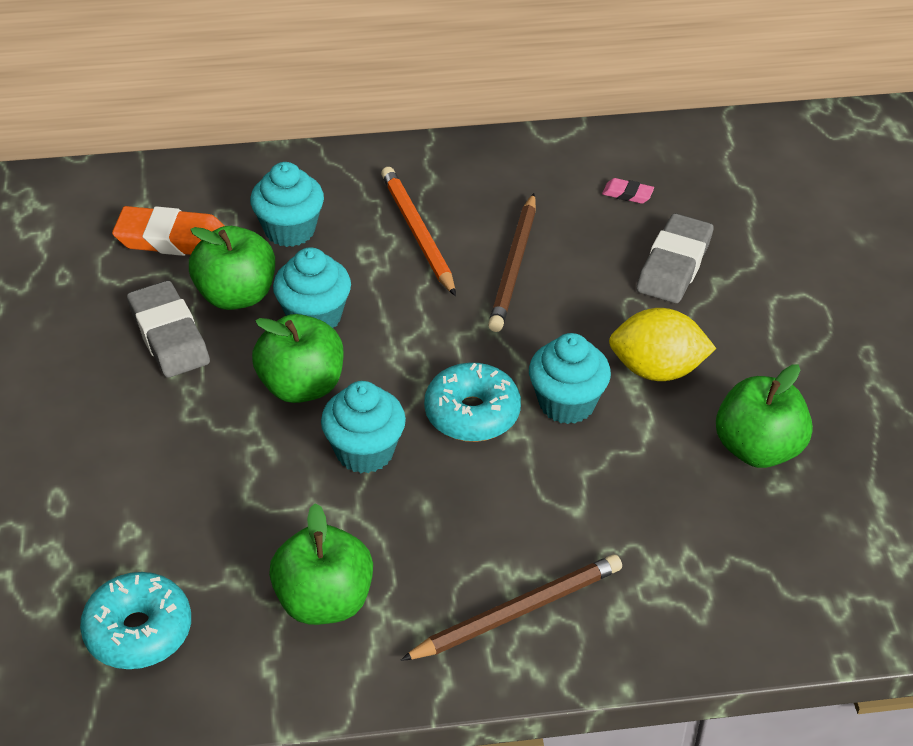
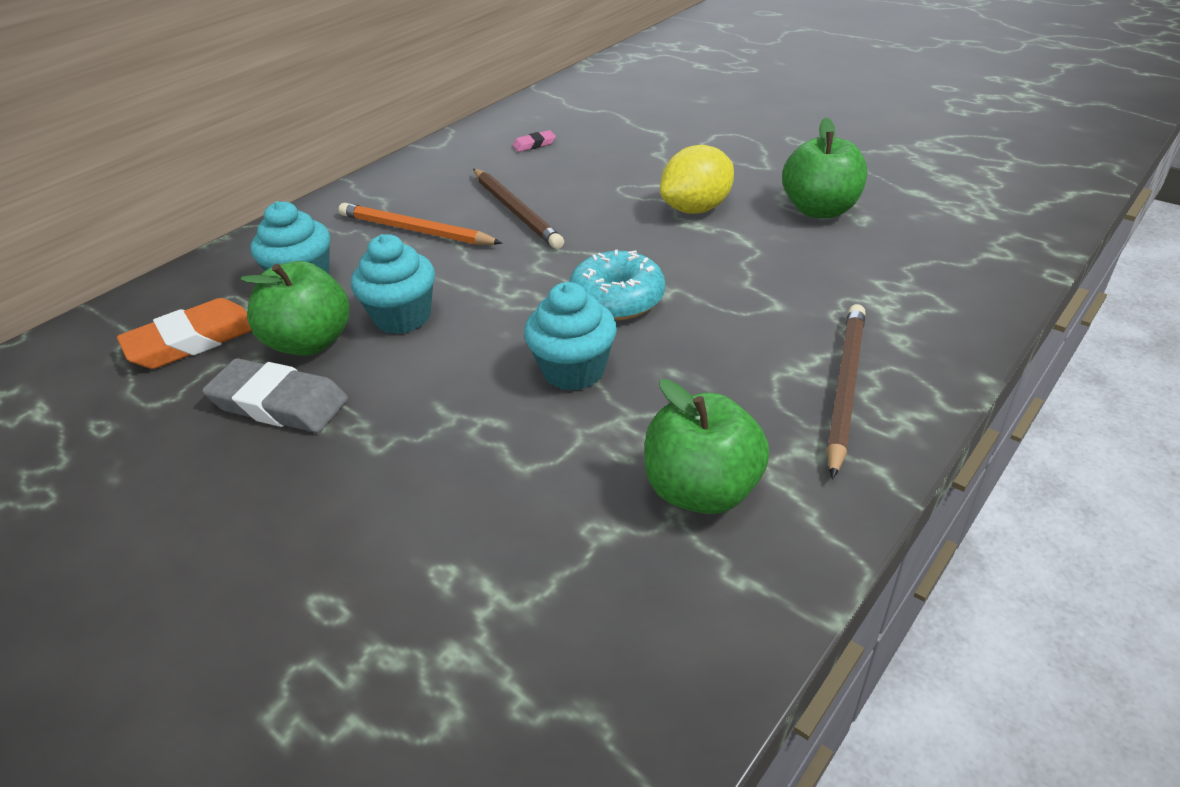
camera: 40 degrees left, 5 degrees down
turquoise donut [80,572,191,669] -> none
green apple [252,314,344,403] -> none
turquoise cupcake [529,333,611,424] -> none
grey eraser [636,213,714,303] -> none

